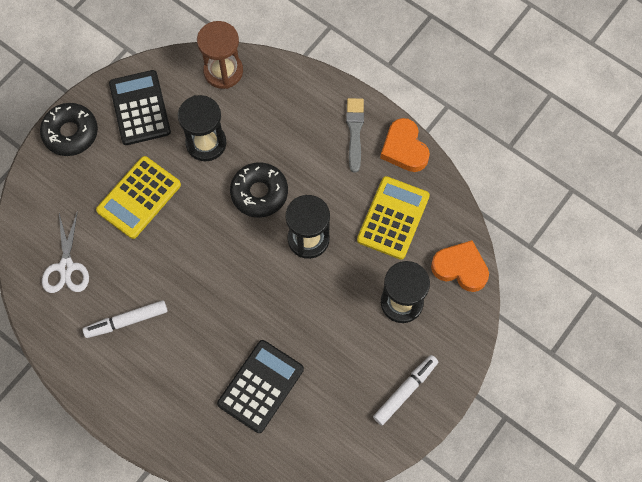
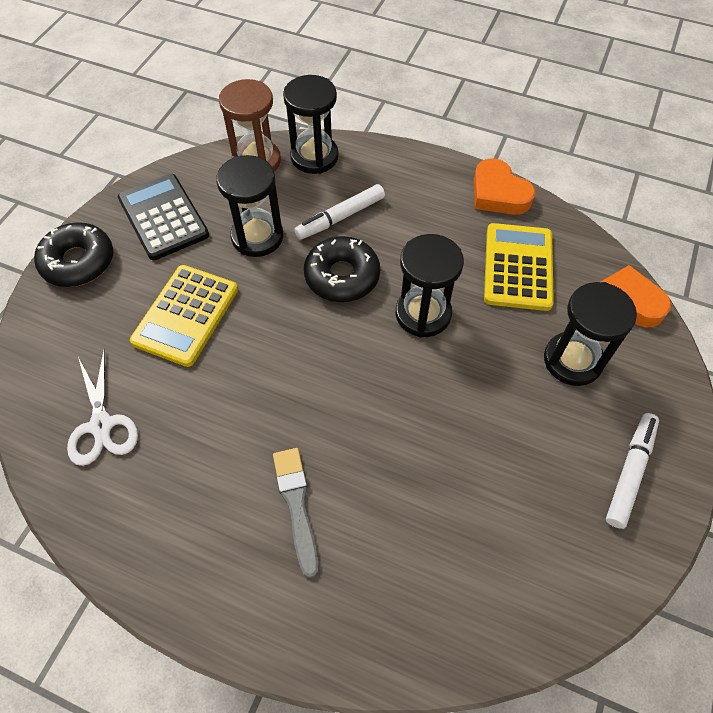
camera: 15 degrees left, 10 degrees down
white marker [83,300,168,338] -> white marker moved to [294,184,385,240]
black calculator [217,340,304,433] -> none
grey brush [346,98,364,173] -> grey brush moved to [273,448,319,578]
none -> black hourglass [283,75,339,174]

